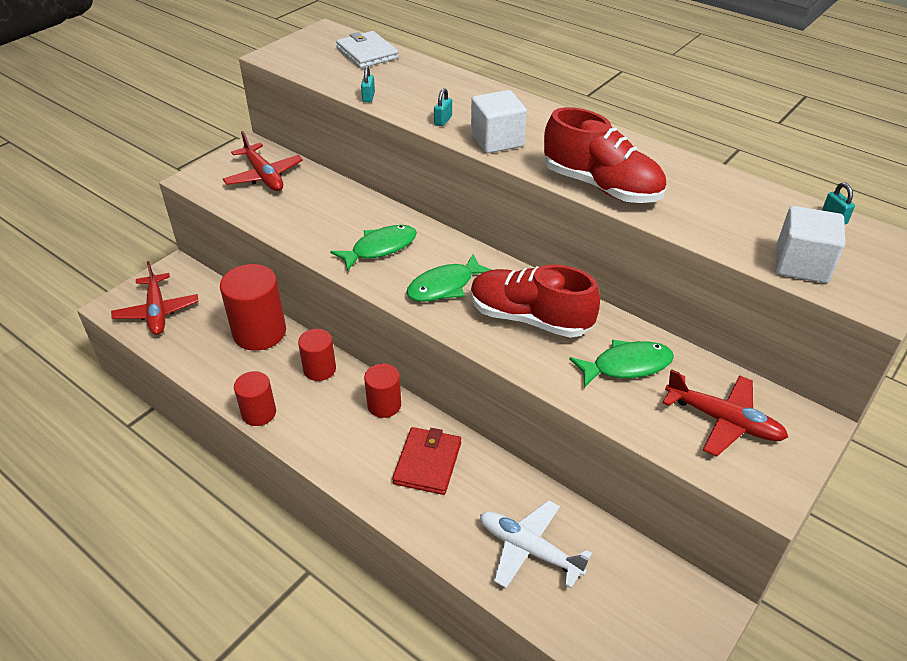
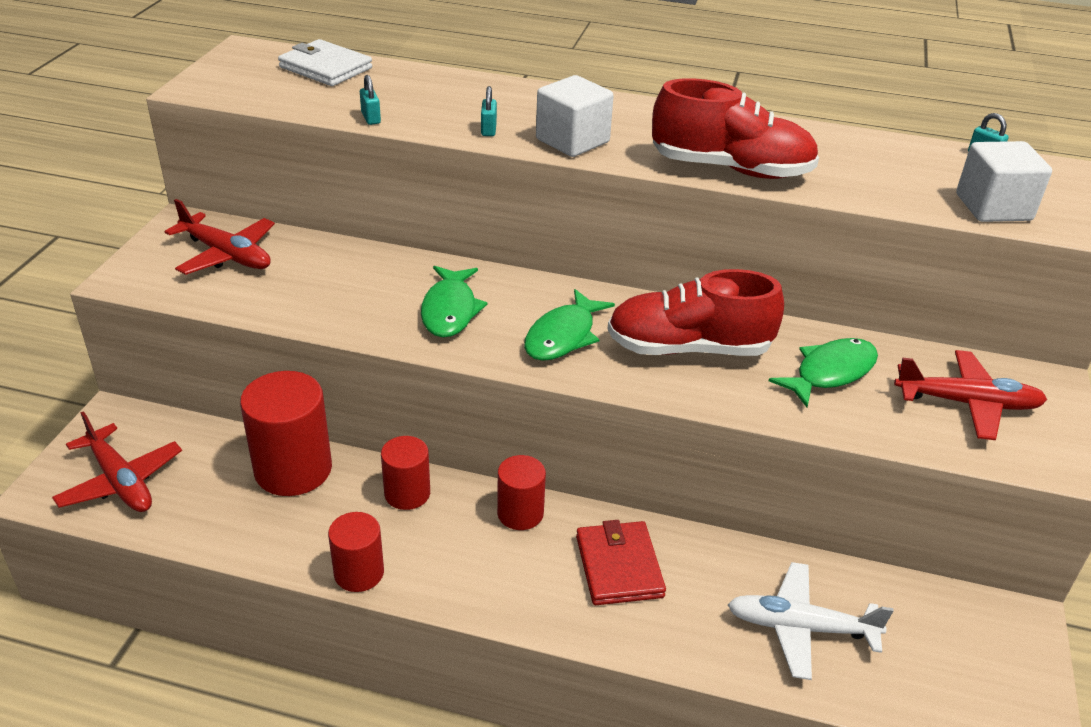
camera: 25 degrees left, 5 degrees down
green fish [330,225,417,271] -> green fish turned 150 degrees clockwise [421,266,488,337]

